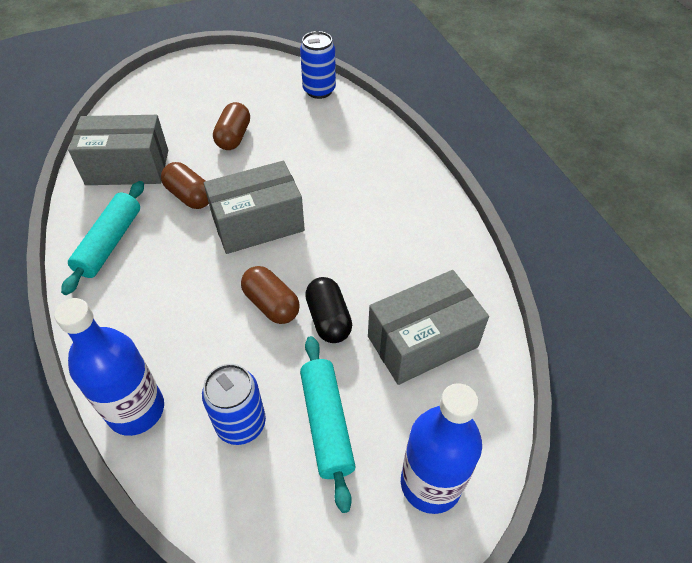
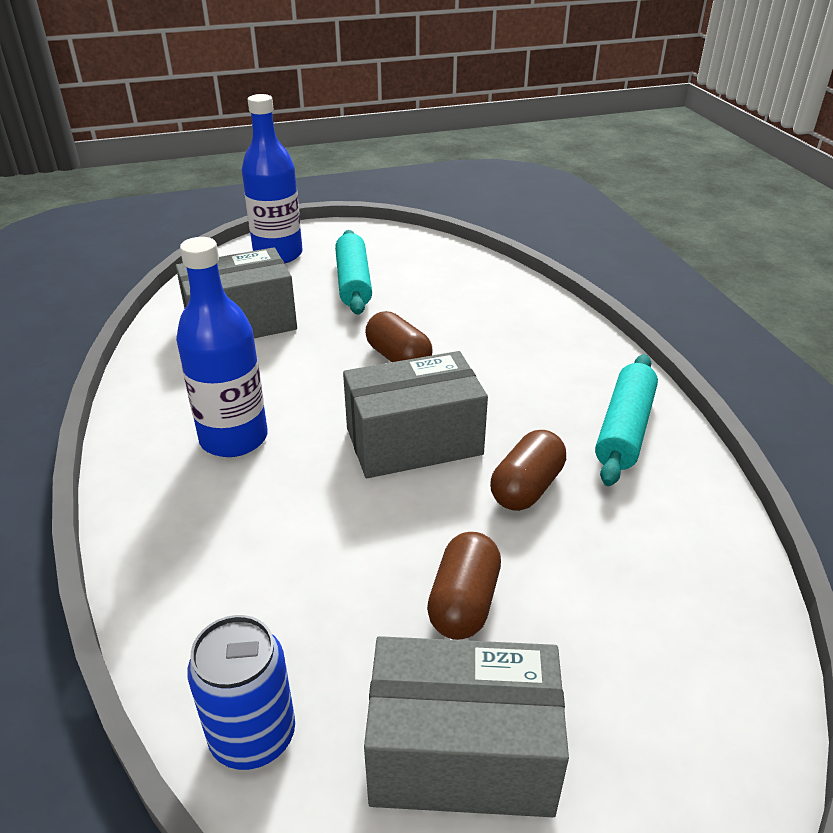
camera: 175 degrees left, 15 degrees down
blue bottle [54,298,164,436] -> blue bottle moved to [176,237,268,457]
grey box [68,115,168,185] -> grey box moved to [364,636,569,817]
brown capsule [161,162,209,209] -> brown capsule turned 75 degrees clockwise [490,430,566,511]
blue can [202,364,266,445] -> none
black capsule [305,277,352,343] -> none

